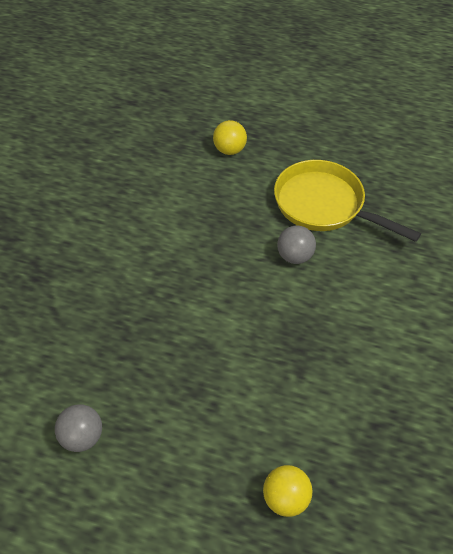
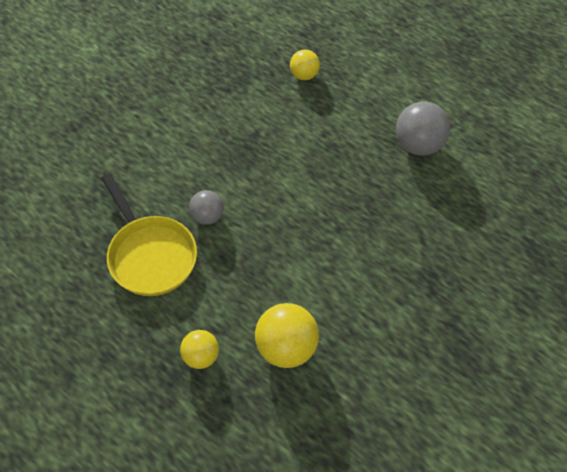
camera: 160 degrees left, 5 degrees up
grey ball [55,404,102,452] -> grey ball [396,102,450,156], size x1.65
none -> yellow ball [255,303,319,368]

